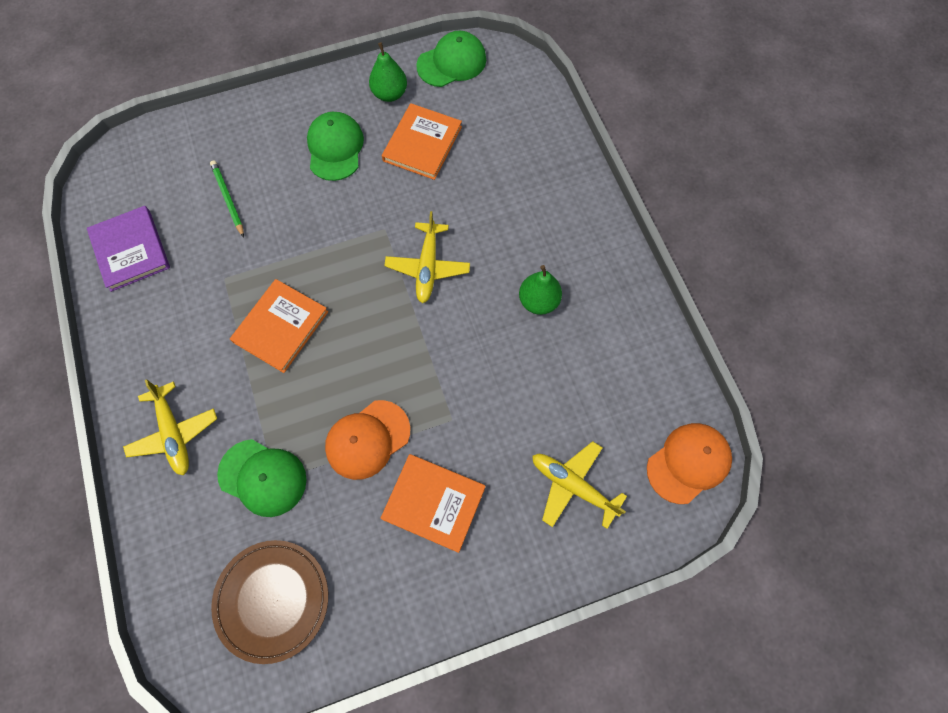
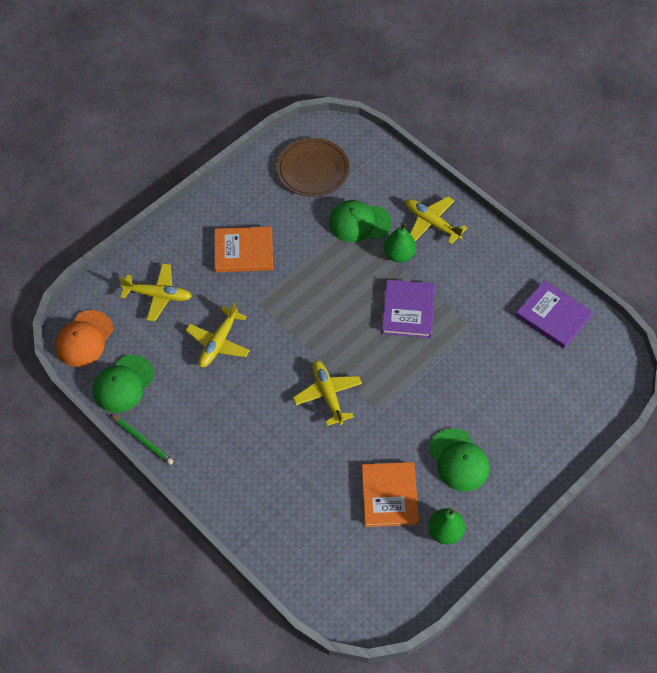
camera: 155 degrees right, 10 degrees down
green pencil [210,160,244,237] -> green pencil moved to [111,414,173,465]
orange book [230,279,328,373] -> purple book [382,280,435,338]
orange cap [325,400,410,480] -> none
green cap [416,31,486,87] -> green cap moved to [93,355,154,413]
green pear [519,265,562,315] -> green pear moved to [384,223,416,262]
none -> yellow plane [186,301,250,367]

